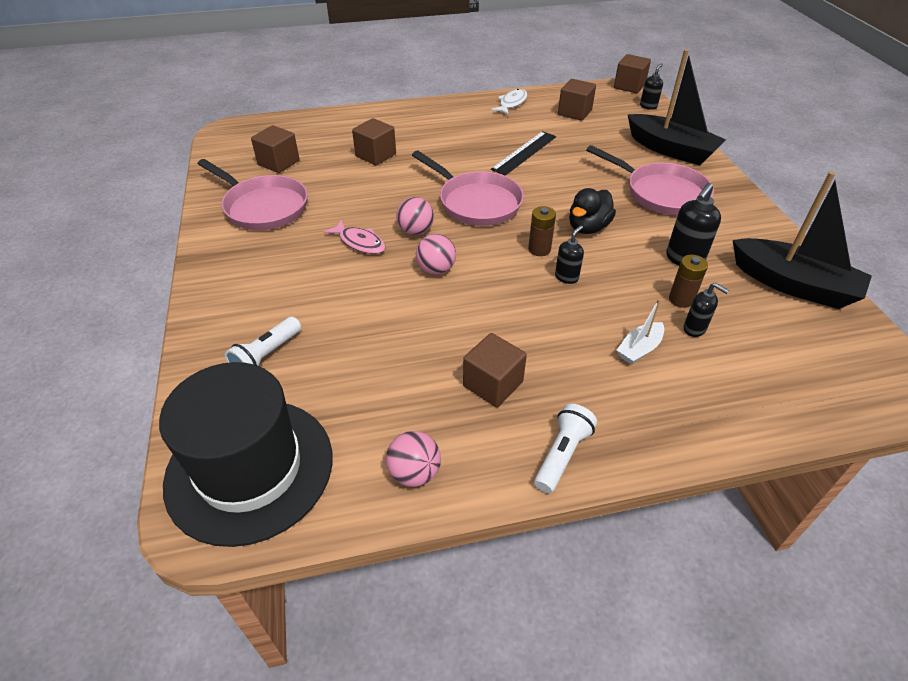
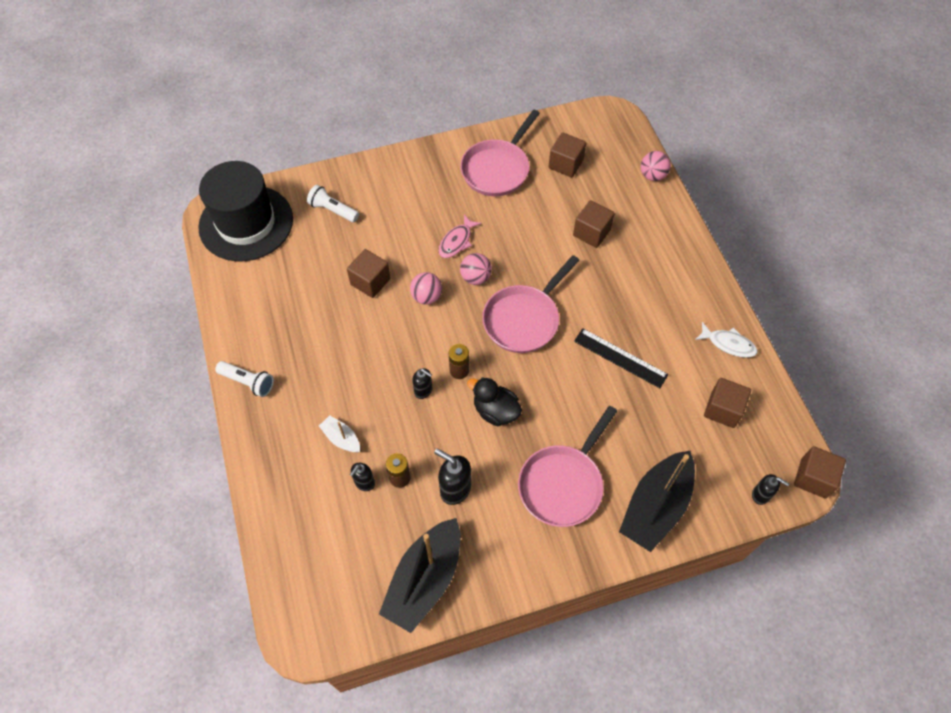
camera: 85 degrees right, 15 degrees up
pink ball [386,431,441,487] -> pink ball moved to [640,151,671,181]
brown cube [463,333,527,407] -> brown cube moved to [347,249,390,298]

